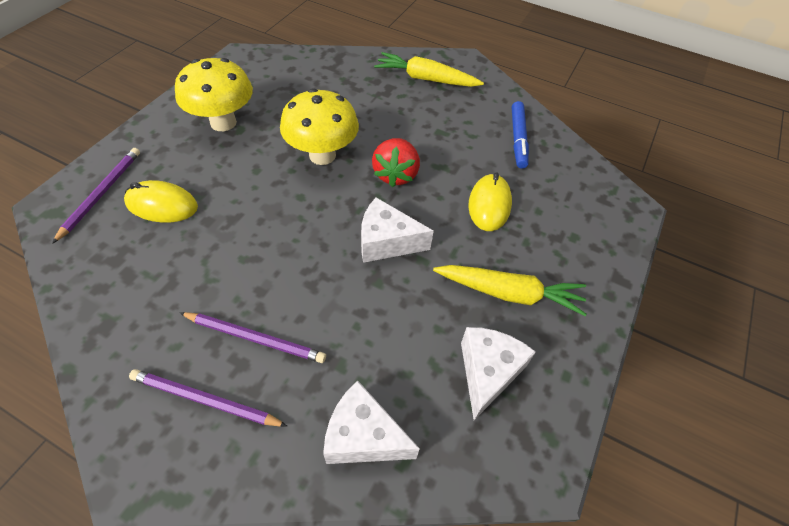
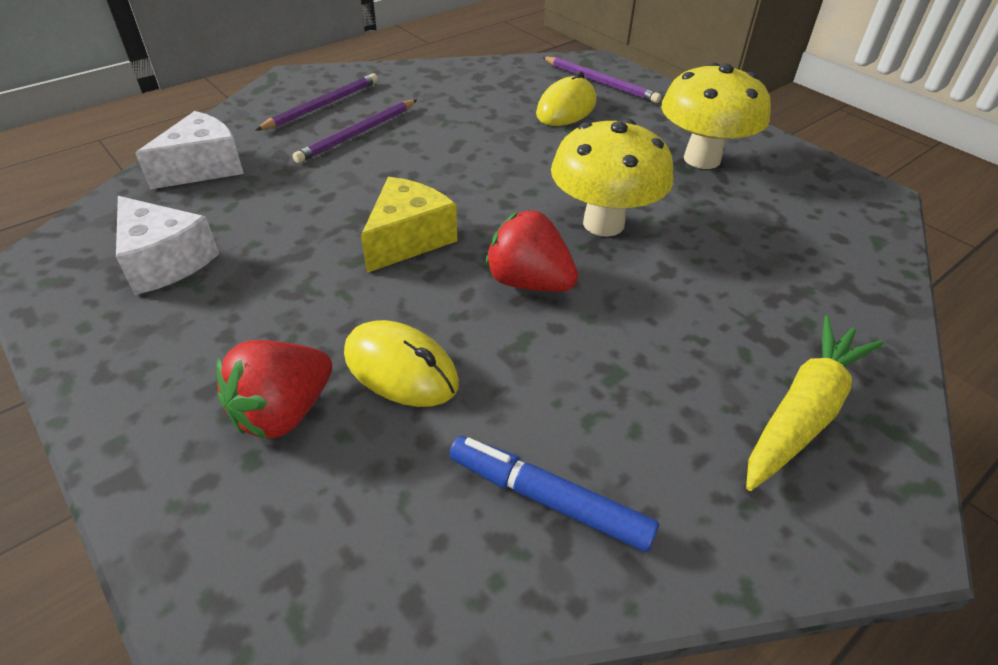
camera: 115 degrees right, 10 degrees down
white cheese [361,197,434,263] -> yellow cheese [361,177,457,273]
yellow carrot [433,265,587,316] -> none
none -> red strawberry [216,340,332,439]

